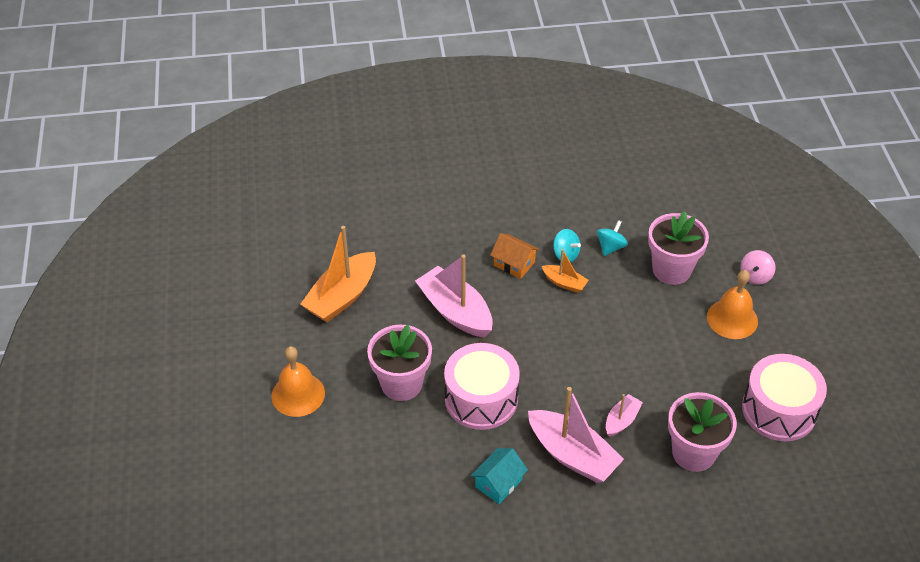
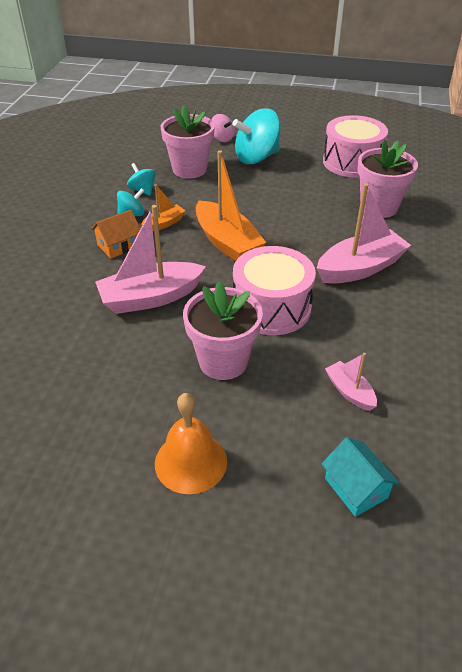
camera: 70 degrees left, 5 degrees down
orange boat [300,226,376,322] -> orange boat moved to [196,150,266,261]
turquoise house [471,448,528,504] -> turquoise house moved to [321,437,400,517]
pink boat [606,394,643,437] -> pink boat moved to [325,353,377,411]
orange bell [707,270,758,339] -> turquoise spinning top [232,108,280,164]

